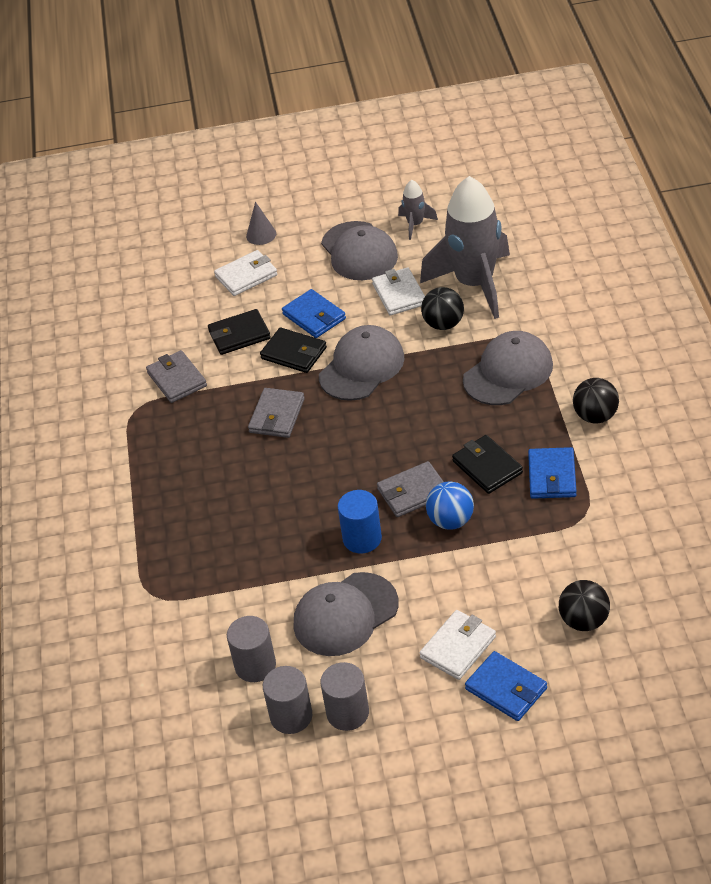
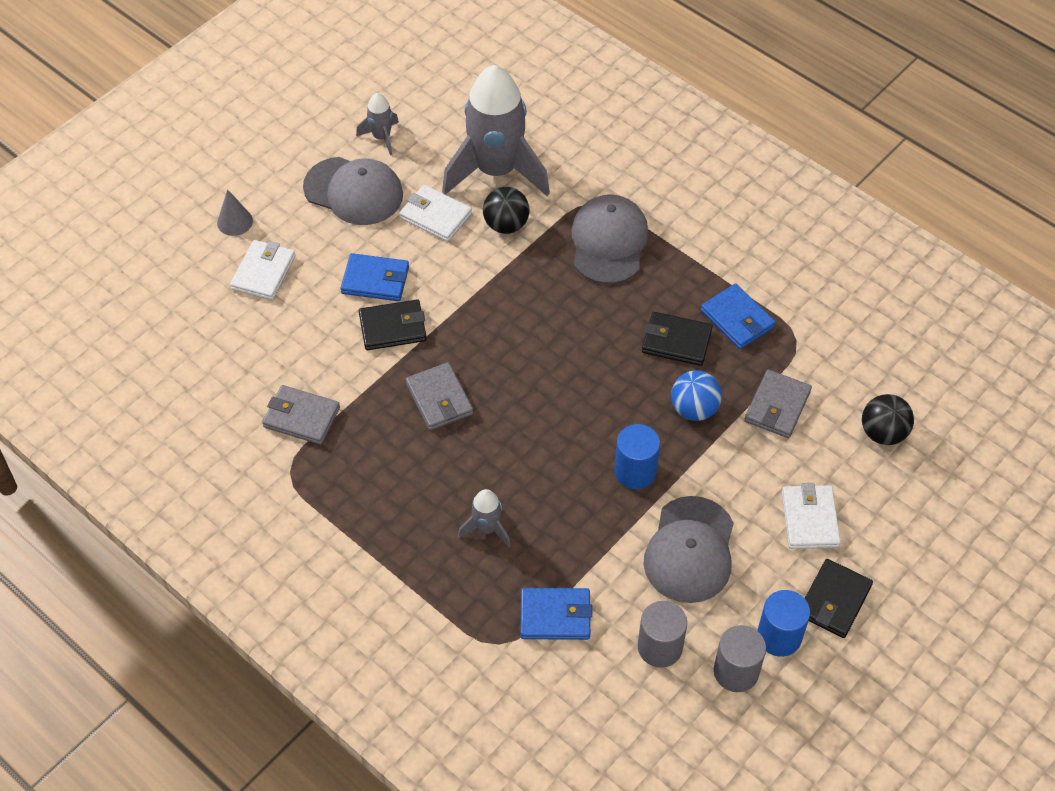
camera: 45 degrees left, 10 degrees up
black wallet [208,309,271,355] -> black wallet moved to [805,559,873,638]
grey cap [319,325,405,401] -> none
grey cylinder [320,662,369,731] -> blue cylinder [757,590,810,657]
grey wallet [377,461,444,517] -> grey wallet moved to [744,370,812,438]
blue wallet [465,651,547,721] -> blue wallet moved to [520,588,592,640]
black ball [573,378,619,424] -> none
none -> grey rocket [458,489,511,547]

